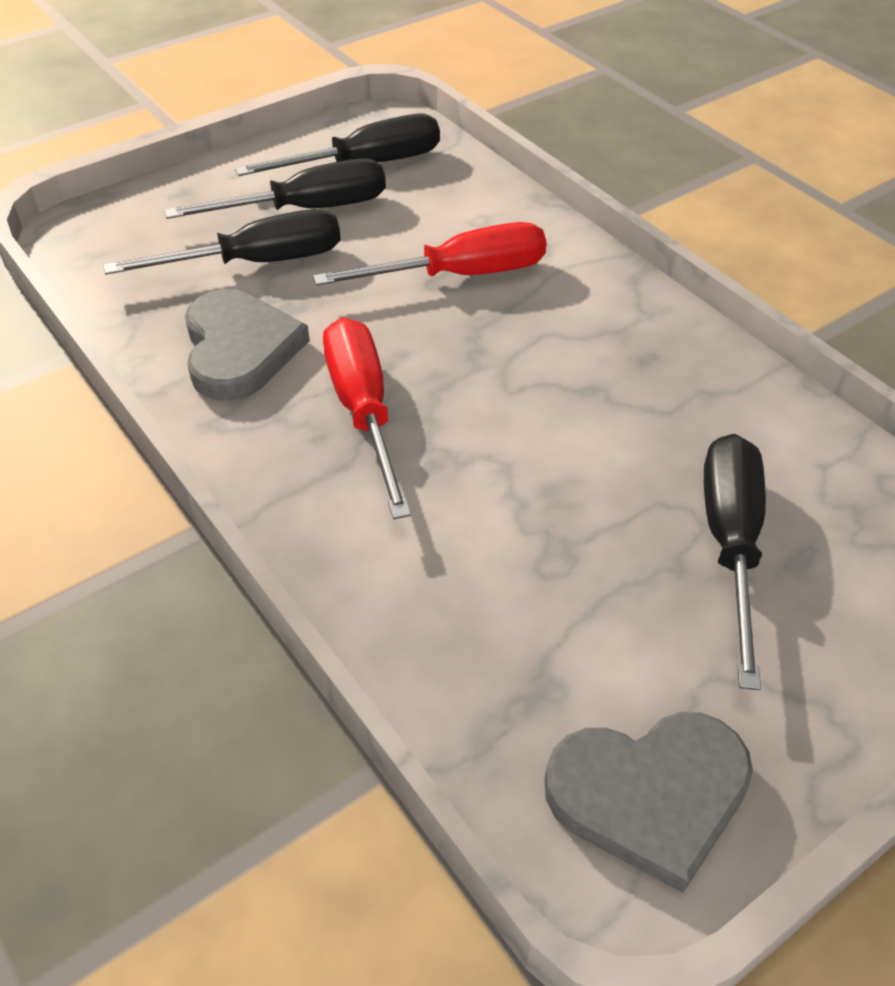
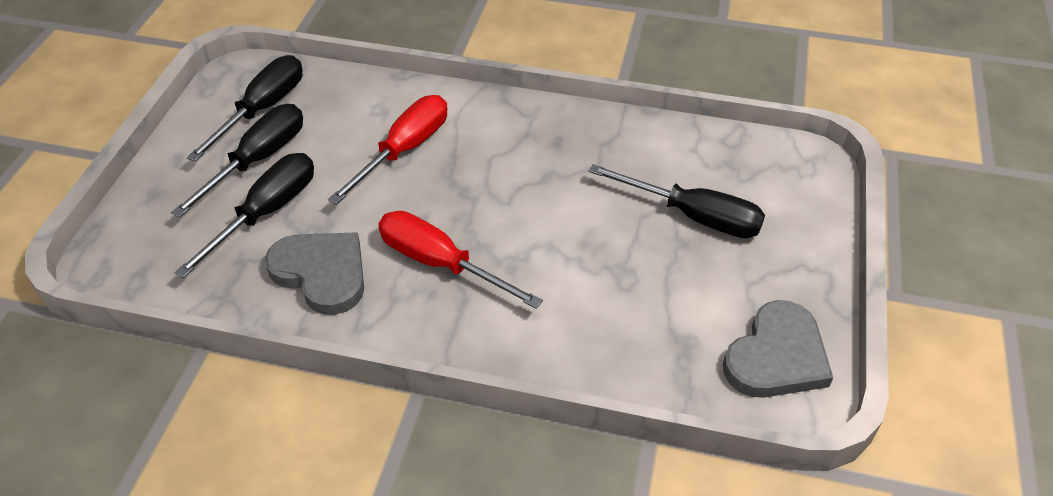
camera: 40 degrees left, 0 degrees up
black screwdriver [704,434,766,690] -> black screwdriver turned 150 degrees clockwise [589,164,765,238]

